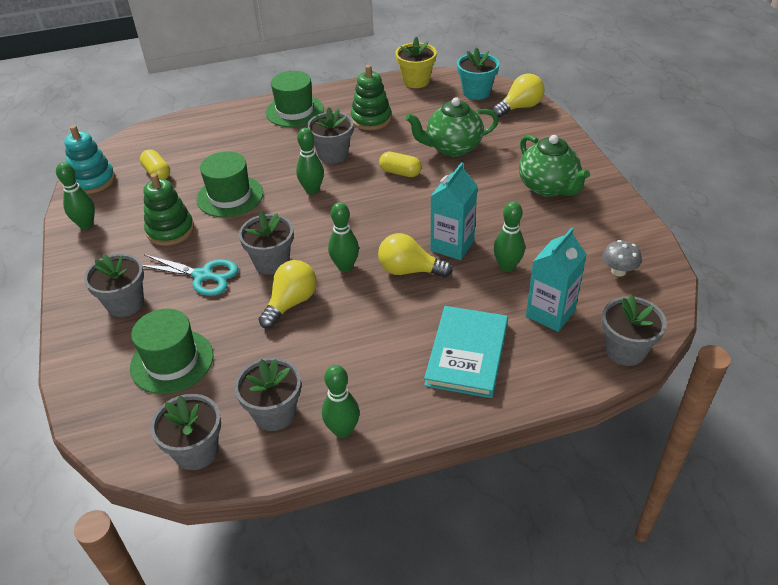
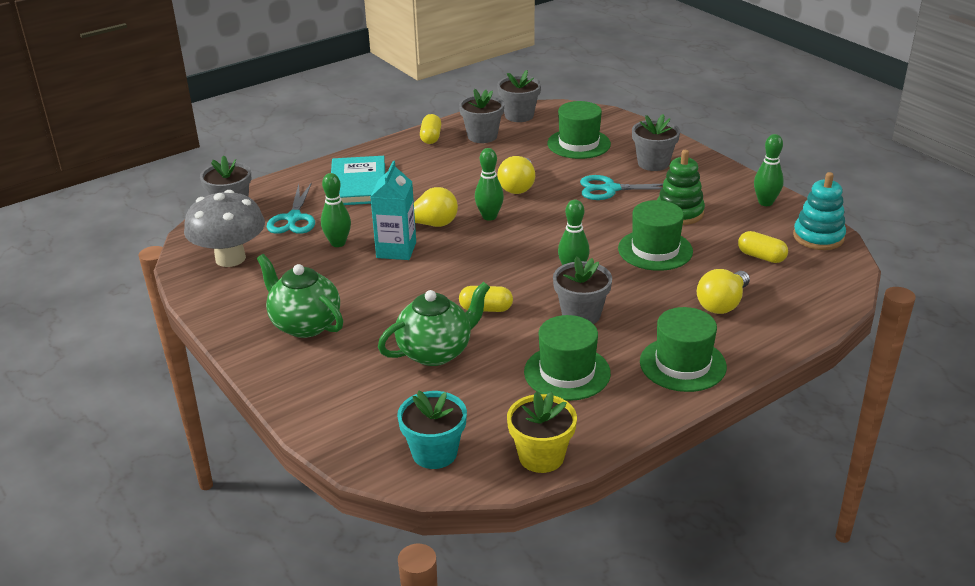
camera: 160 degrees right, 10 degrees down
grey flower pot [239,212,294,275] -> none
green bowling pin [322,365,360,438] -> yellow capsule [420,114,441,144]
green stacking toy [351,65,392,130] -> green hat [524,315,611,401]
yellow light bulb [493,73,545,117] -> yellow light bulb moved to [697,269,750,314]
turquoise carton [526,227,587,332] -> turquoise scissors [267,182,315,234]
grey mushroom [602,240,642,276] -> grey mushroom [184,190,265,267], size x2.12

